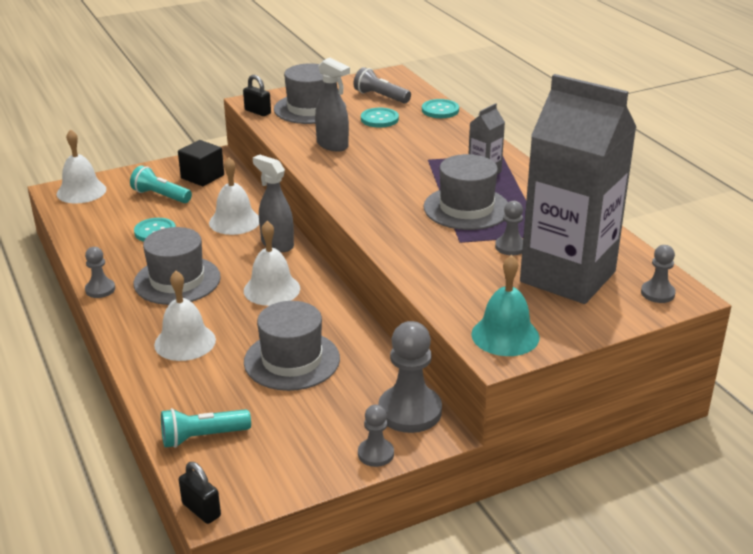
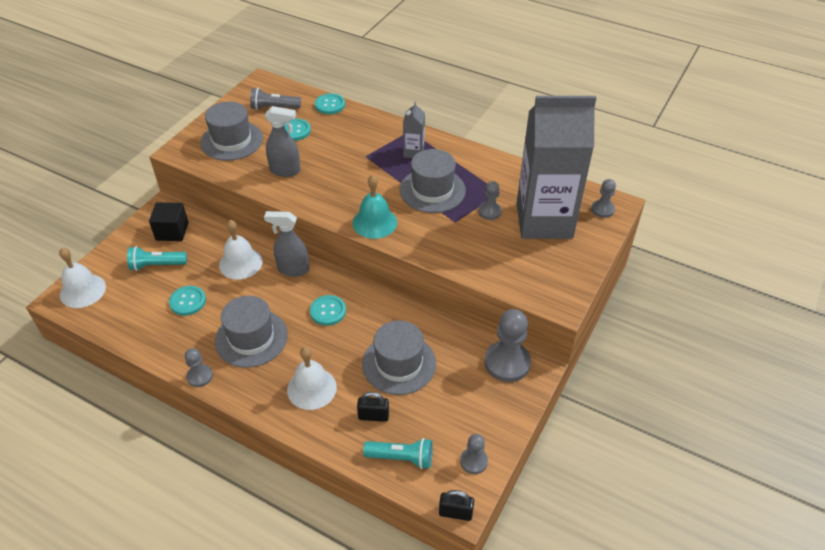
camera: 35 degrees left, 15 degrees up
turquoise flashlight [161,408,251,448] -> turquoise flashlight turned 120 degrees counterclockwise [363,438,433,469]
black padlock [243,75,271,116] -> black padlock moved to [357,392,389,422]
white bell [244,221,300,306] -> turquoise button [310,295,346,326]
grey pawn [358,405,394,467] -> grey pawn moved to [460,434,488,474]
turquoise bell [471,255,540,356] -> turquoise bell moved to [352,175,397,239]

